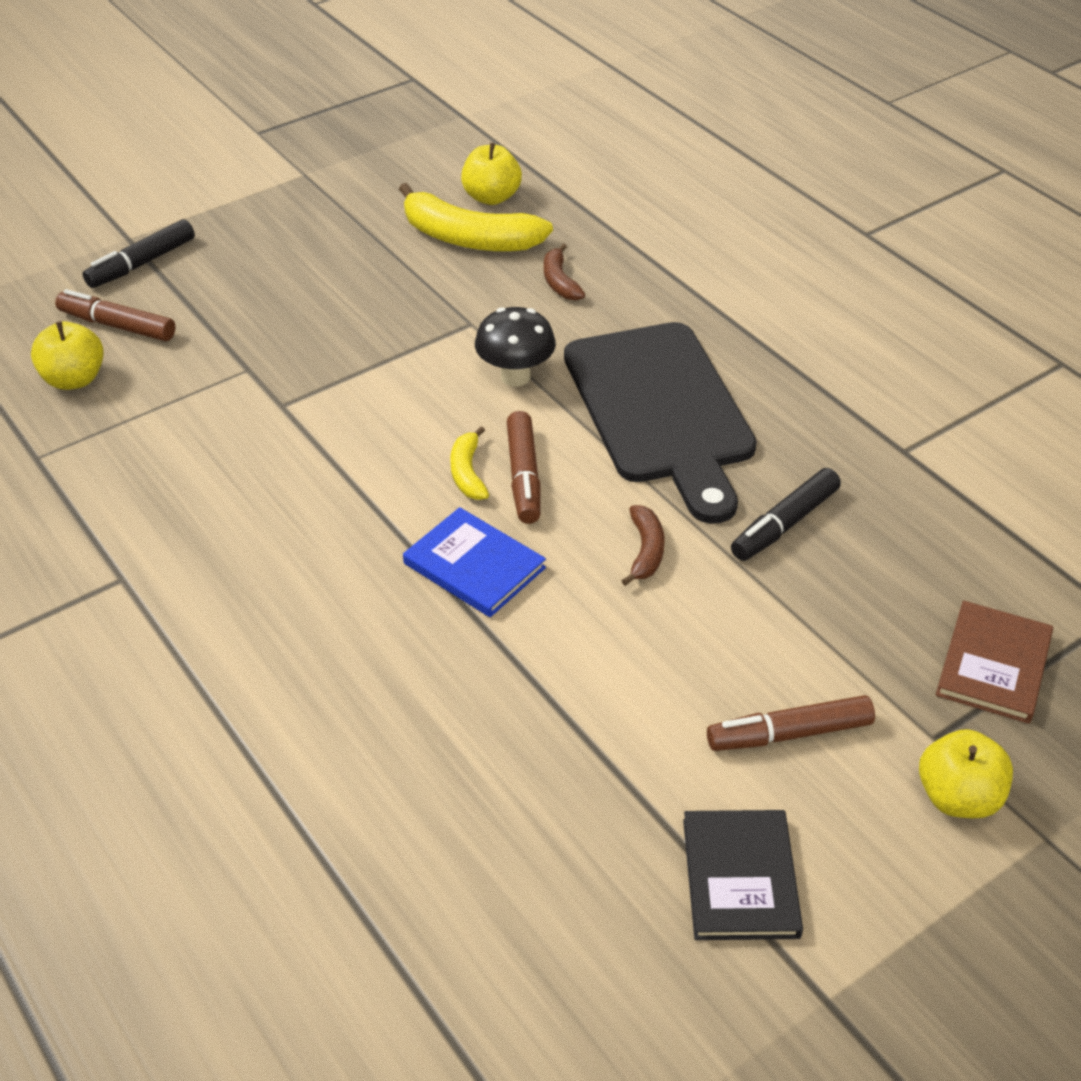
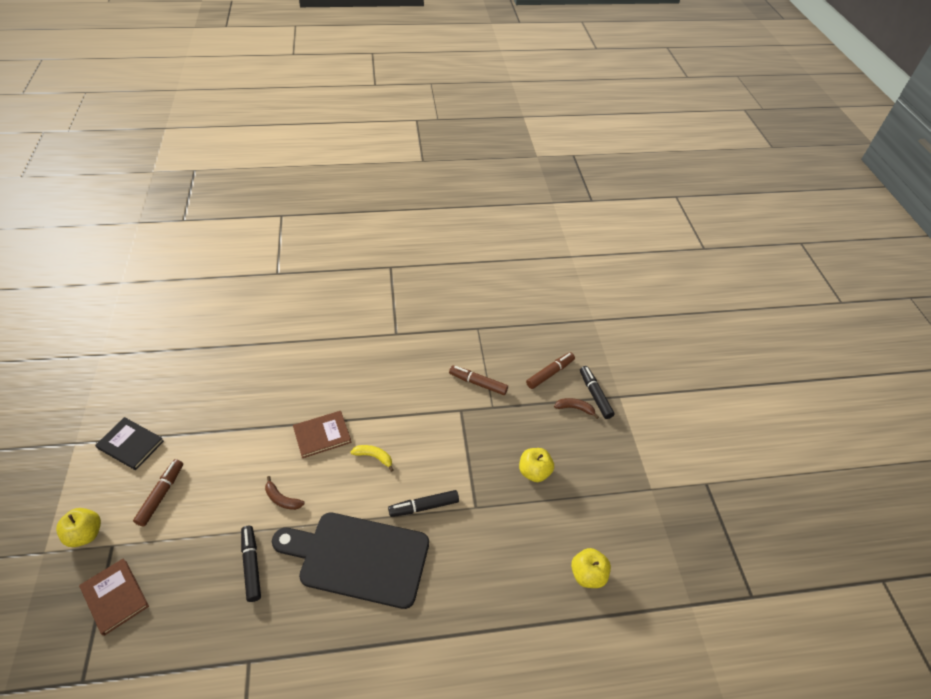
camera: 115 degrees right, 5 degrees up
yellow apple [31,321,104,390] -> yellow apple moved to [519,448,554,482]
yellow banana [399,183,553,251] -> none
blue book [403,507,546,617] -> brown book [293,411,351,458]
black mushroom [475,307,556,386] -> black marker [388,490,459,517]
brown marker [507,411,540,524] -> brown marker moved to [449,365,508,395]
brown banana [544,244,585,301] -> brown banana moved to [554,398,599,419]

